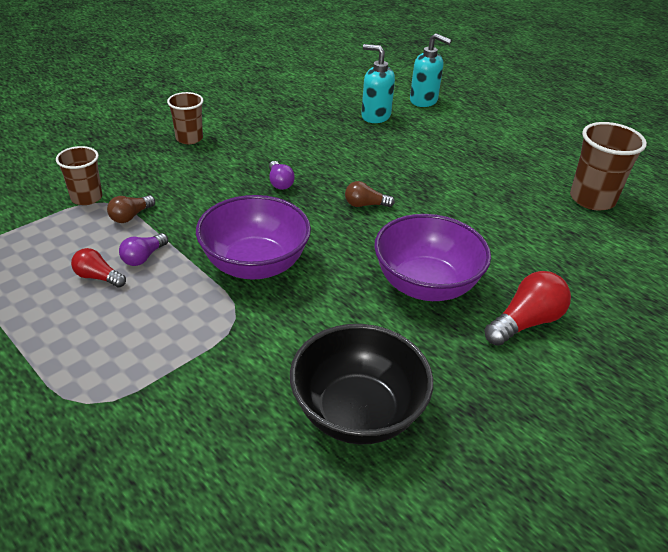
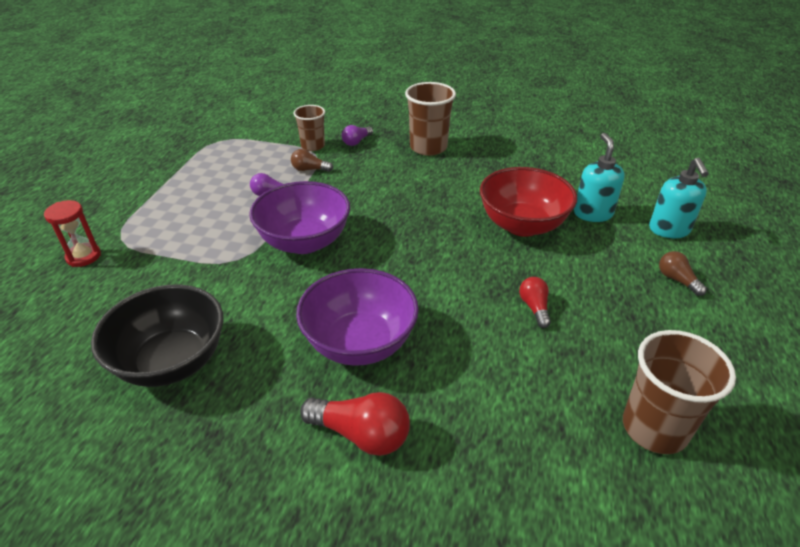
camera: 60 degrees right, 0 degrees up
red light bulb [71,248,126,287] -> red light bulb moved to [519,277,551,328]
brown cup [167,92,203,144] -> brown cup [405,82,456,156], size x1.56
purple light bulb [269,161,295,190] -> purple light bulb moved to [342,125,373,146]
brown light bulb [345,181,395,207] -> brown light bulb moved to [659,251,707,296]
none -> red hourglass [44,200,101,267]
none -> red bowl [480,167,577,237]

